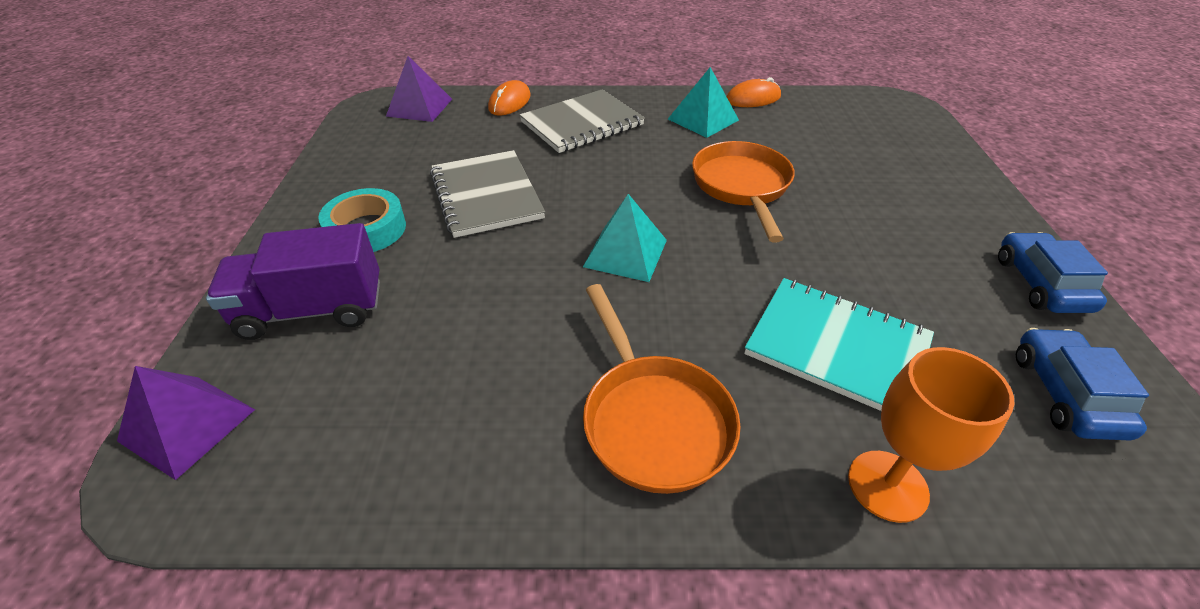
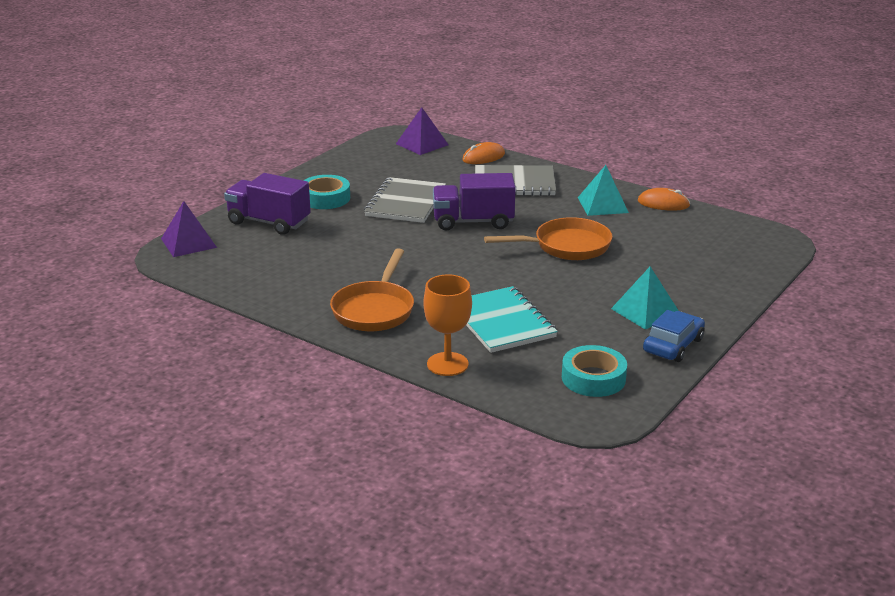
camera: 35 degrees right, 15 degrees down
turquoise pyramid [583,194,667,282] -> turquoise pyramid moved to [611,267,679,329]
orange pan [692,141,795,242] -> orange pan turned 45 degrees clockwise [484,217,612,260]
blue car [1016,328,1149,441] -> turquoise tape [562,345,627,397]
none -> purple truck [433,173,516,231]

